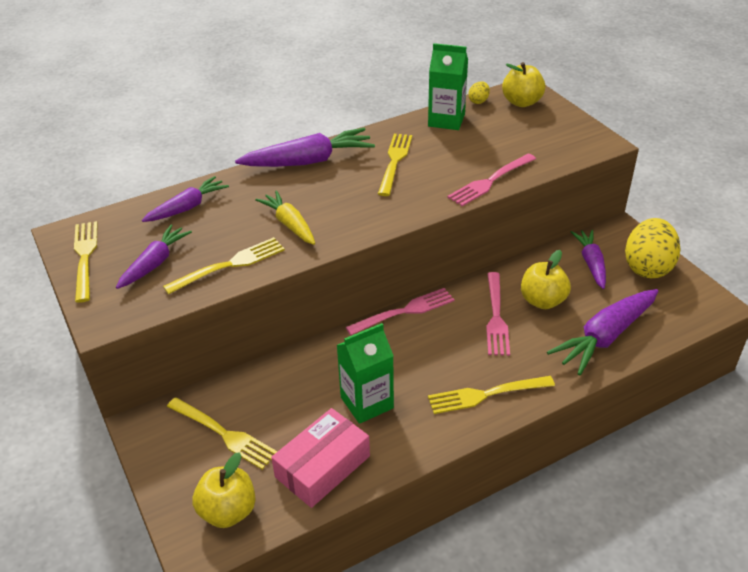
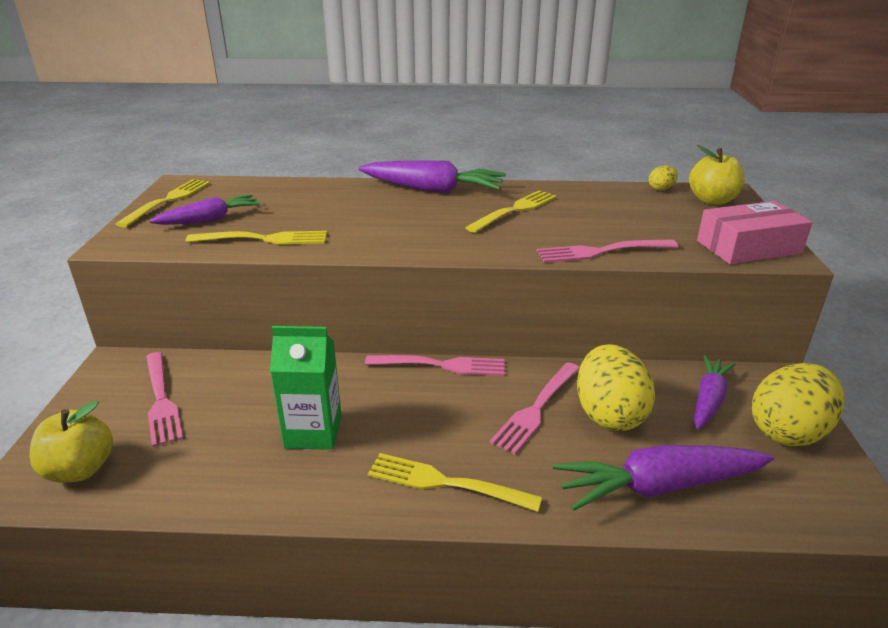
camera: 30 degrees right, 10 degrees down
purple carrot [142,176,229,222] -> none
yellow fork [167,397,278,470] -> pink fork [146,352,183,447]
yellow carrot [255,191,315,245] -> none
pink box [271,408,370,508] -> pink box moved to [697,201,813,264]
green carton [428,43,468,130] -> none
yellow apple [521,250,571,309] -> yellow egg [577,344,655,431]

